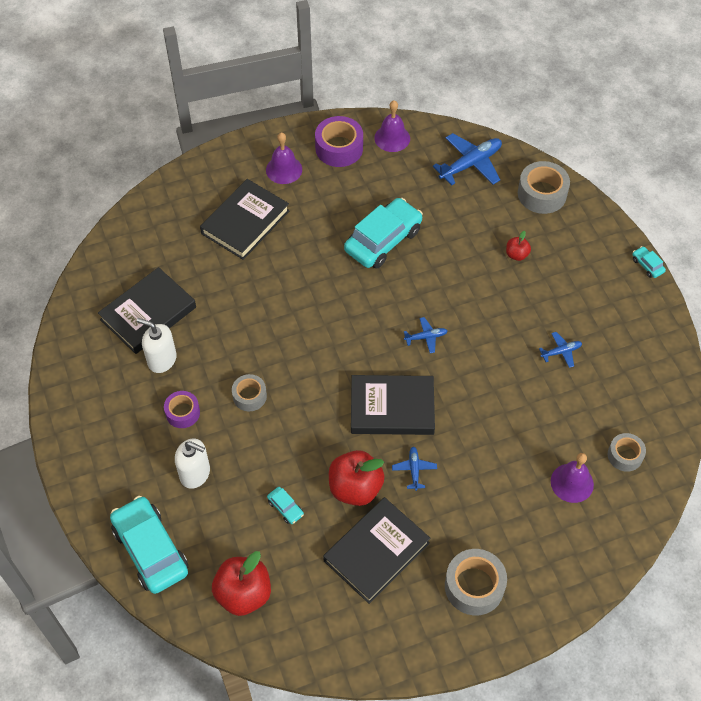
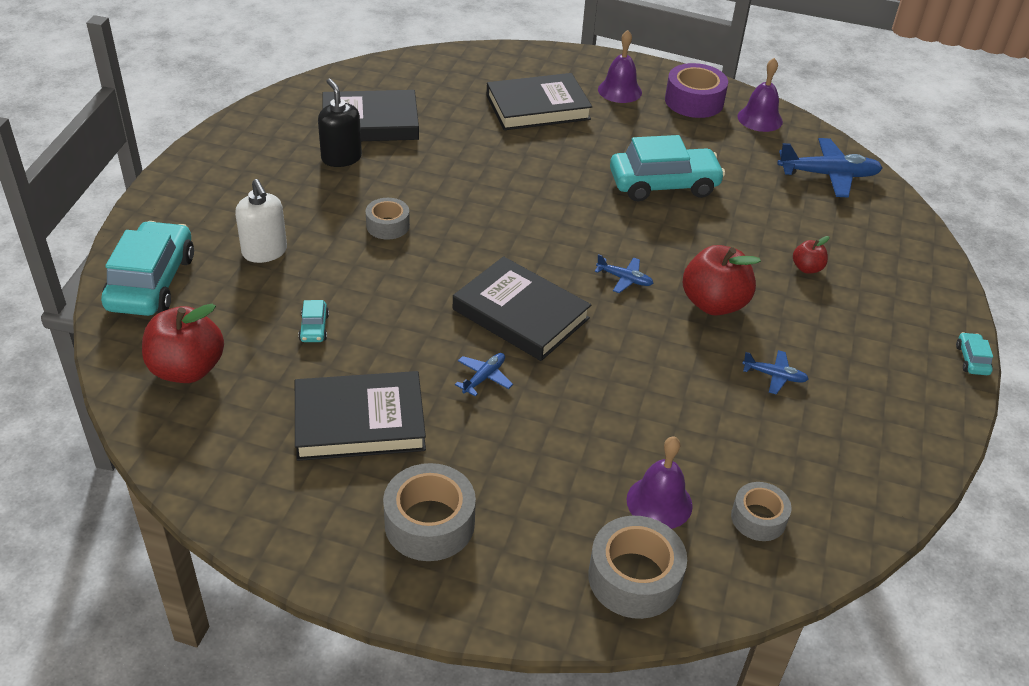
camera: 35 degrees right, 15 degrees down
white soap dispenser [137,318,177,373] -> black soap dispenser [318,79,362,167]
purple tape [164,391,200,428] -> none
red apple [329,450,385,506] -> red apple moved to [683,245,761,316]
grey tape [518,161,570,214] -> grey tape moved to [588,516,687,619]

